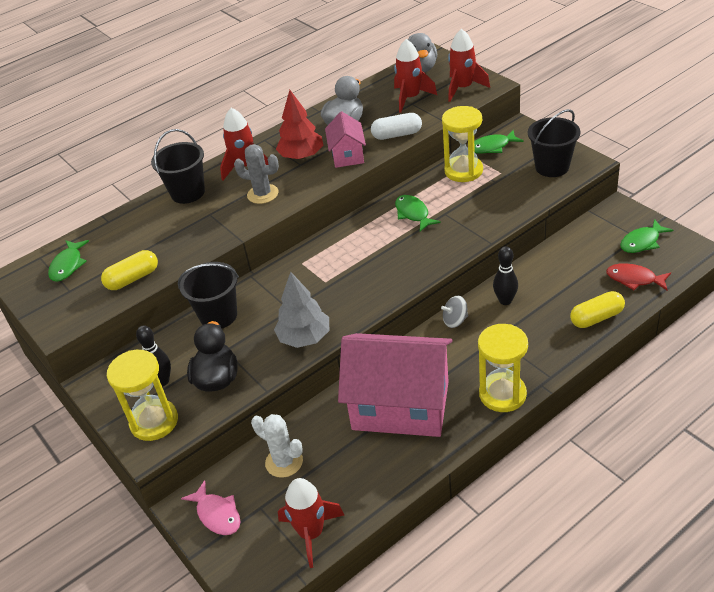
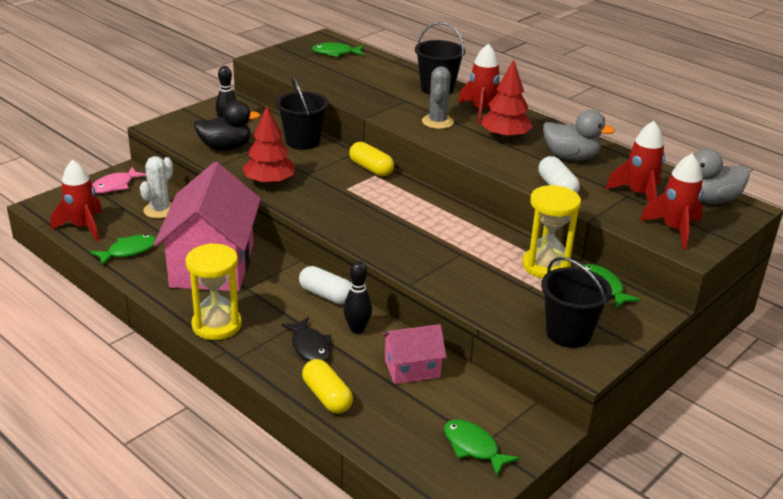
camera: 75 degrees right, 10 degrees down
yellow capsule [101,250,158,290] -> yellow capsule moved to [349,142,394,177]
yellow hourglass [107,350,178,441] -> none
grey tree [274,272,329,348] -> red tree [242,106,295,186]
pink house [325,111,366,168] -> pink house moved to [382,324,447,384]
green fish [395,195,441,232] -> green fish moved to [91,234,156,266]
grey spinning top [441,296,468,328] -> white capsule [299,266,352,305]
red fish [606,263,671,290] -> none
none -> black fish [281,317,331,361]

